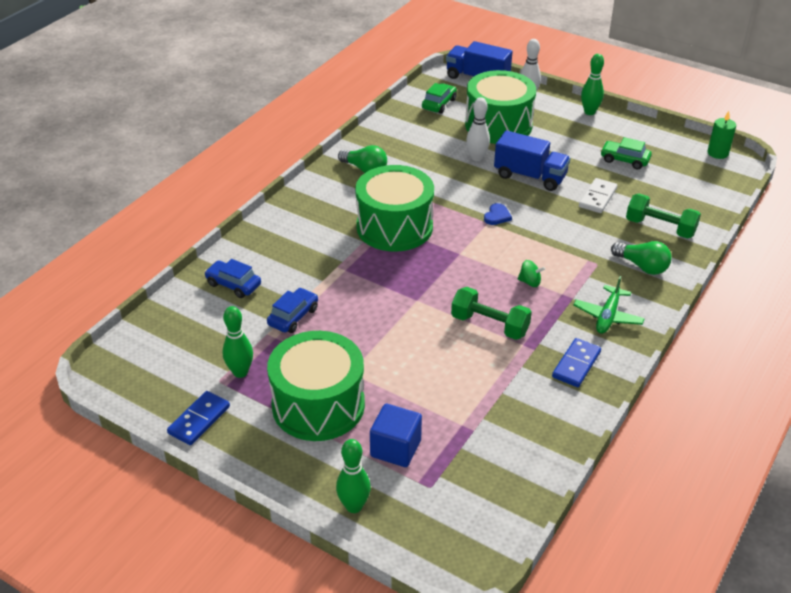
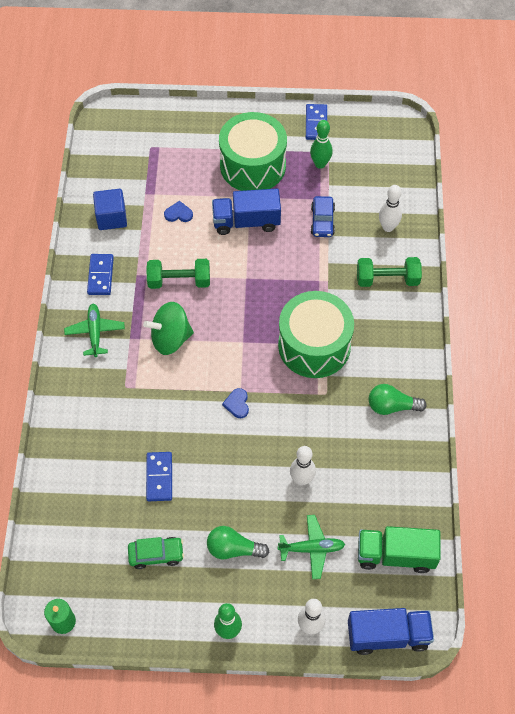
camera: 150 degrees right, 20 degrees up
blue car [204,259,261,298] -> white bowling pin [379,185,402,232]
green bowling pin [336,439,371,513] -> none
blue cube [370,404,422,467] -> blue cube moved to [93,189,127,230]
green car [422,83,457,114] -> green truck [358,526,441,573]
green drum [465,70,536,144] -> green plane [278,515,345,579]
blue truck [494,131,571,191] -> blue truck moved to [212,189,281,235]
green spinning top [518,260,545,287] -> green spinning top [143,302,194,355], size x2.07
white domino [579,178,618,213] -> blue domino [146,452,172,501]
green light bulb [611,241,672,275] -> green light bulb moved to [207,526,269,559]
green dumbbell [626,194,701,239] -> green dumbbell moved to [357,257,422,287]
none -> blue heart [164,201,193,222]

